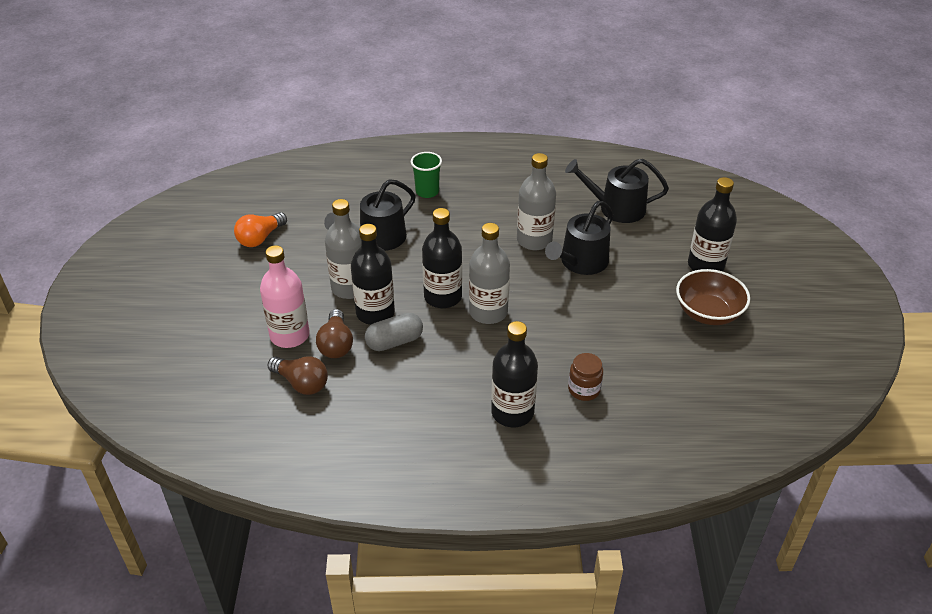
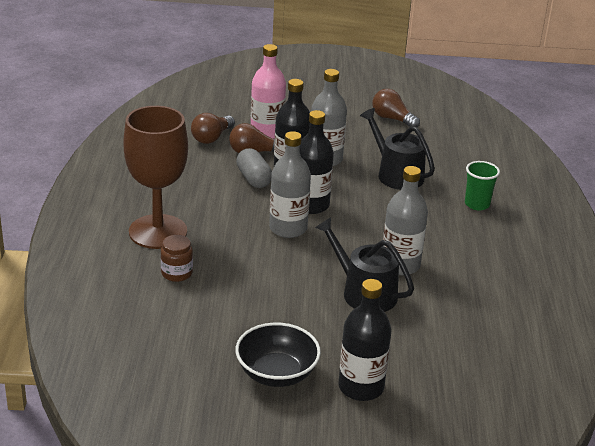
camera: 90 degrees right, 10 degrees down
orange light bulb [234,212,287,247] -> brown light bulb [372,89,420,127]
black bottle [491,321,538,427] -> brown goblet [123,106,188,249]
black watering can [565,159,669,223] -> none
brown bowl [676,269,750,325] -> black bowl [235,322,321,387]

